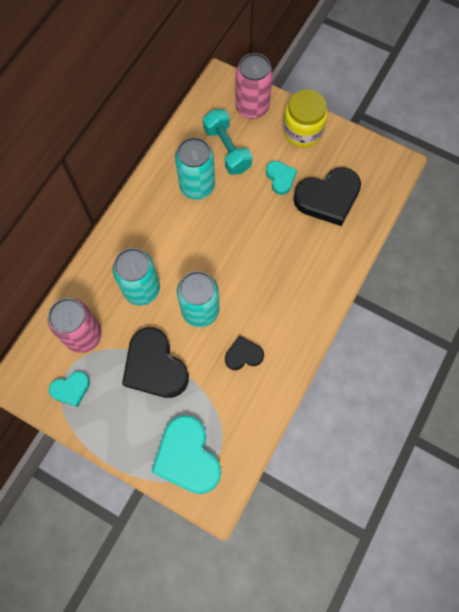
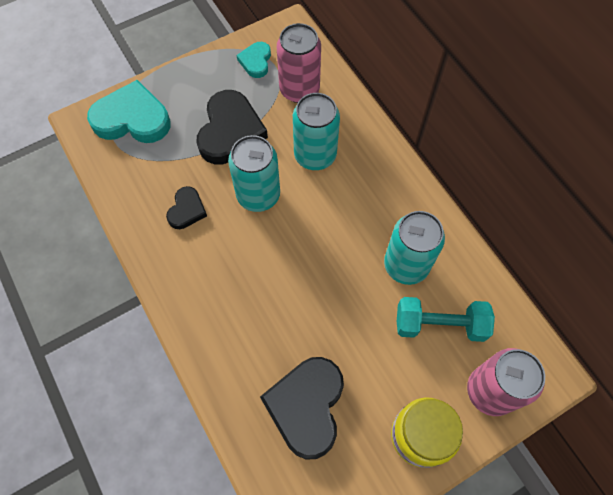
camera: 120 degrees right, 5 degrees down
black heart [122,327,189,398] -> black heart turned 105 degrees clockwise [196,90,268,164]
turquoise heart [266,161,297,195] -> none

